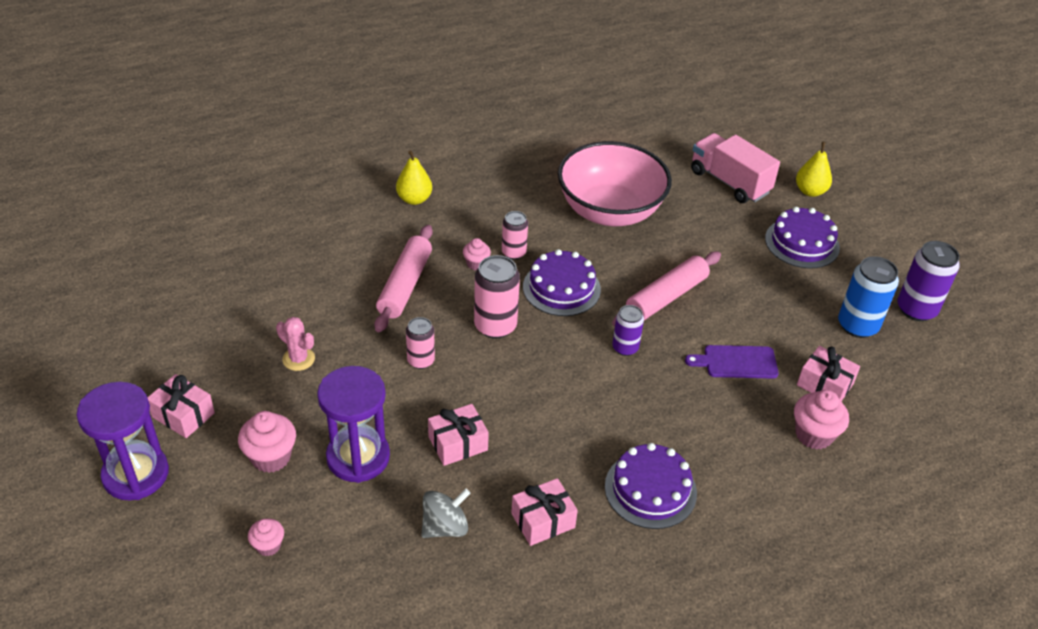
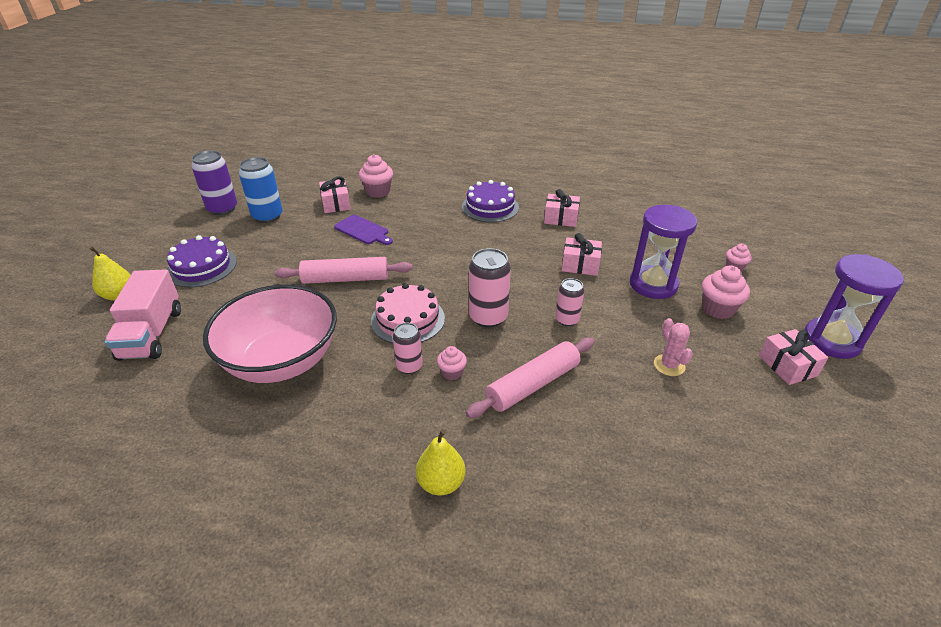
camera: 140 degrees left, 5 degrees down
grey spinning top [421,488,470,538] -> none
purple cake [523,249,601,316] -> pink cake [371,283,445,343]
purple can [612,305,644,356] -> none

